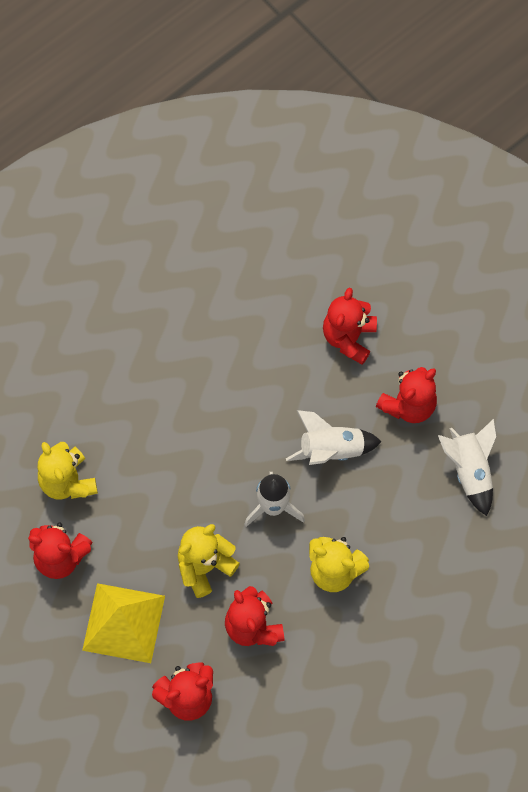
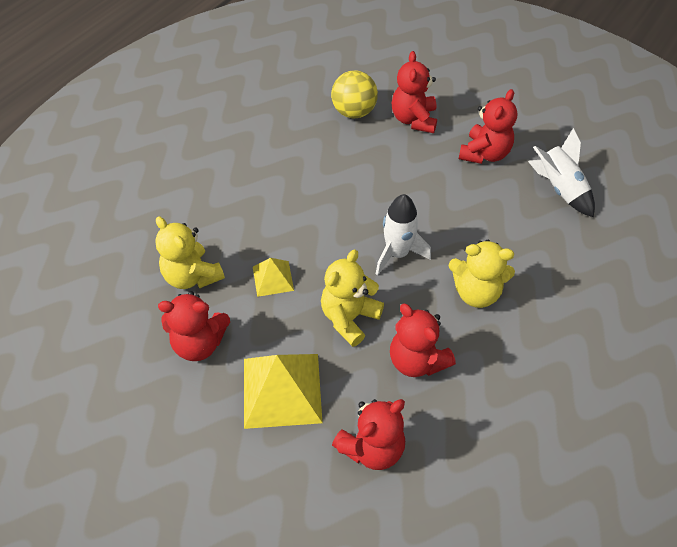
camera: 15 degrees left, 15 degrees down
white rocket [286,410,381,465] -> none
none -> yellow pyramid [253,258,294,297]
none -> yellow ball [331,70,378,118]

